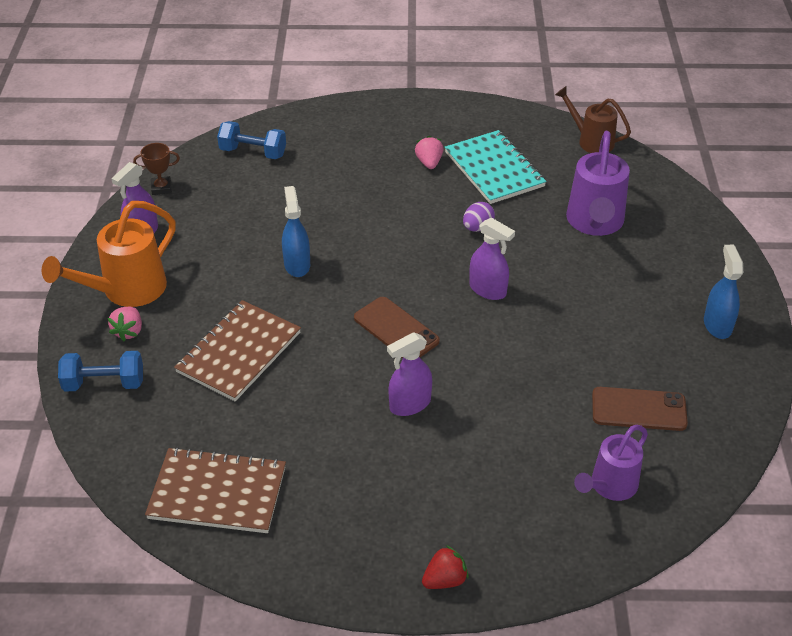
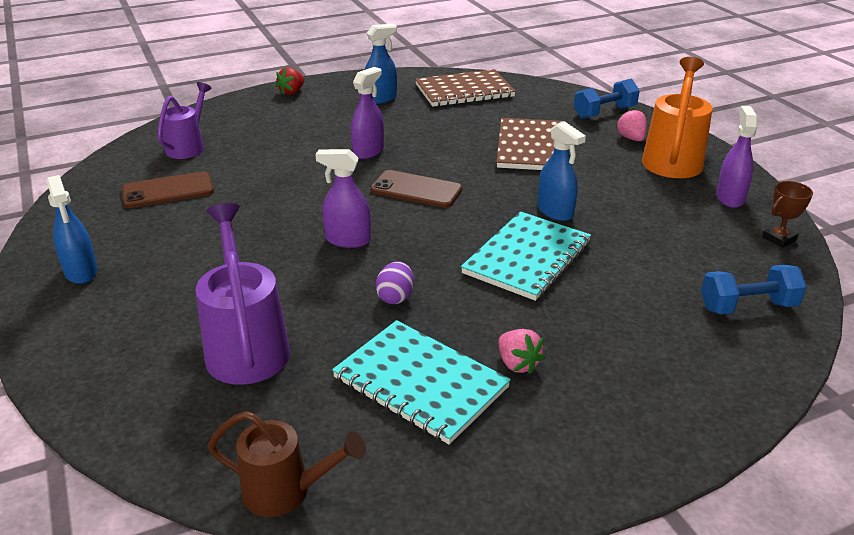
camera: 155 degrees right, 10 degrees down
none -> blue spray bottle [365,24,397,104]
none -> turquoise notebook [461,212,591,301]

